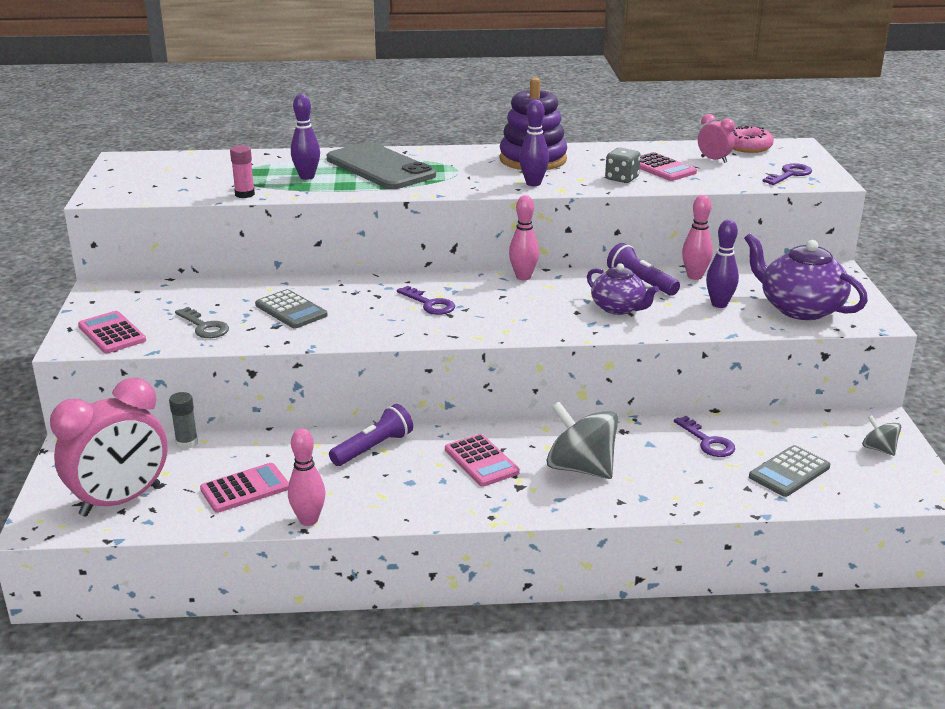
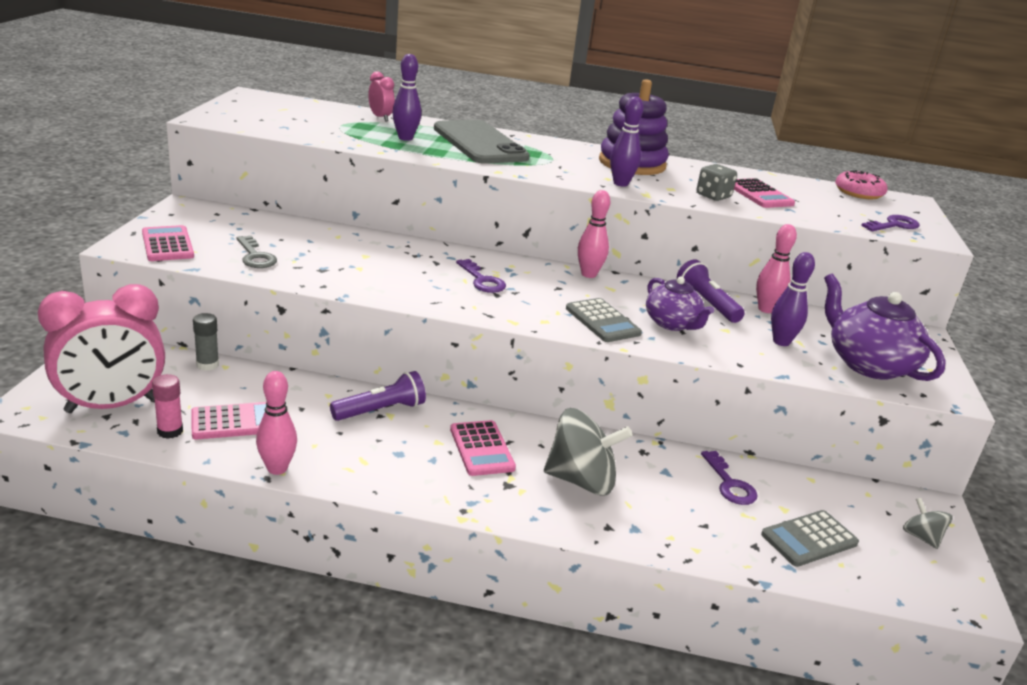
camera: 10 degrees right, 0 degrees up
pink glue stick [230,145,255,198] -> pink glue stick moved to [152,374,183,439]
grey calculator [255,289,328,329] -> grey calculator moved to [566,298,642,342]
grey spinning top [546,401,618,479] -> grey spinning top turned 135 degrees clockwise [544,408,633,495]
pink clock [698,114,735,163] -> pink clock moved to [368,72,395,121]

